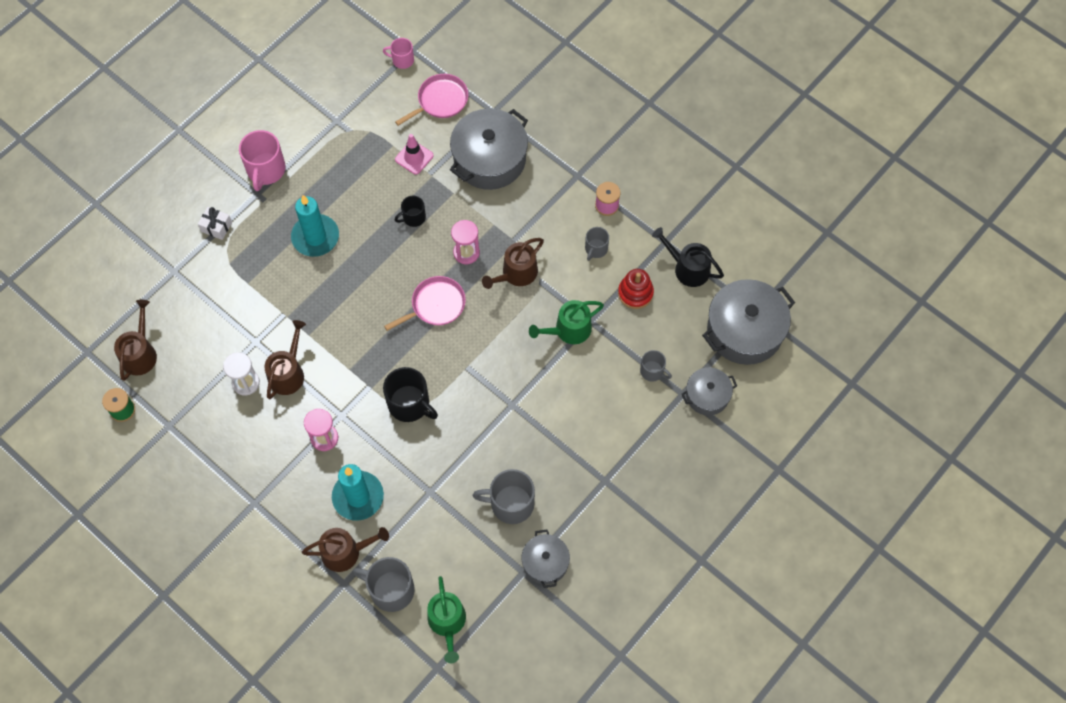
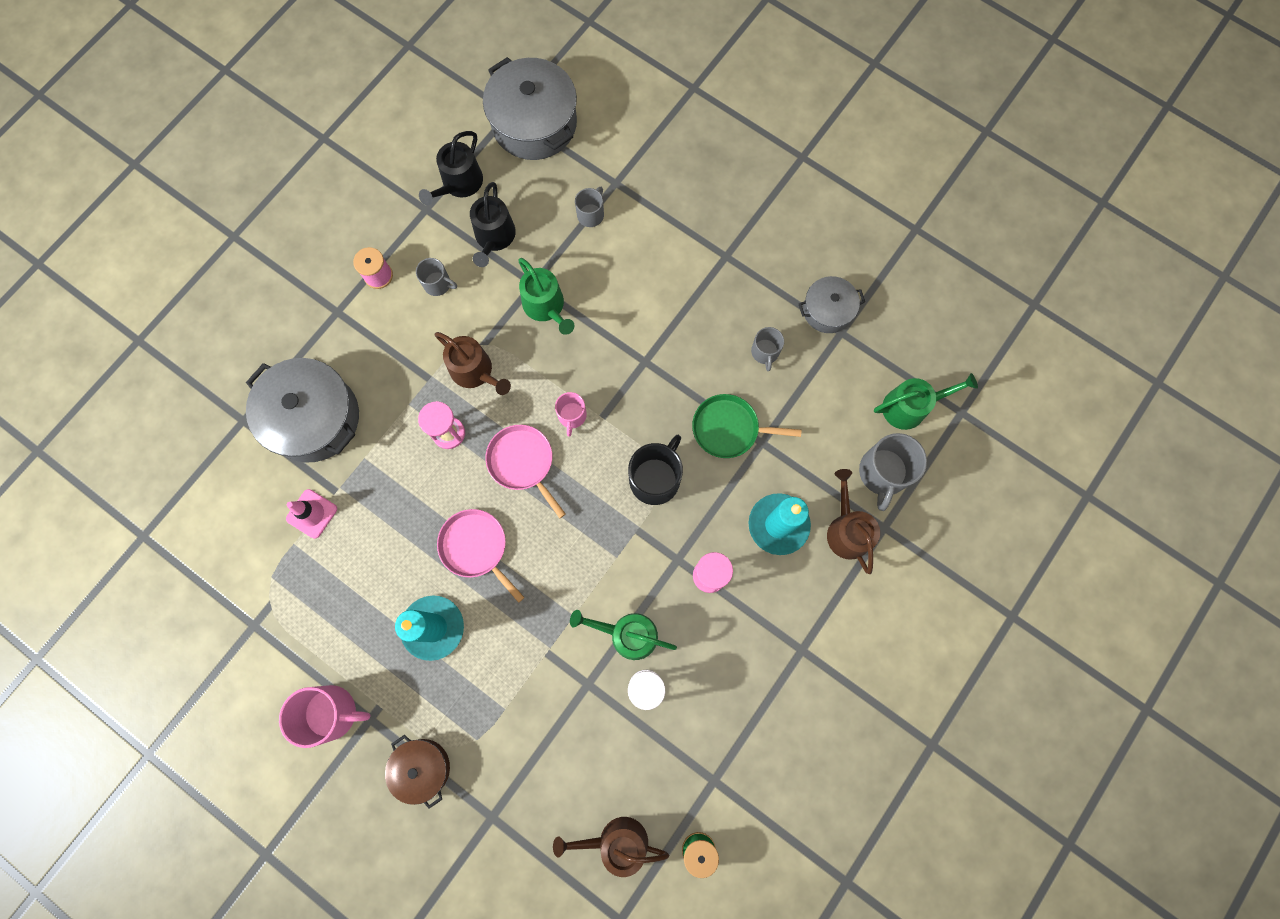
camera: 95 degrees left, 10 degrees up
white gift [198,207,232,240] -> brown pot [385,735,450,809]
brown watering can [264,320,306,399] -> green watering can [570,610,677,660]
pink mug [383,38,414,69] -> pink mug moved to [555,392,587,437]
pink pan [395,74,468,126] -> pink pan moved to [437,509,525,603]
black mug [395,196,426,227] -> none
grey mug [473,469,535,524] -> grey mug [751,327,784,371], size x0.58
red stacking toy [618,269,654,309] -> black watering can [470,182,516,267]
grey pot [682,367,737,415] -> none
none -> green pan [692,394,801,458]

